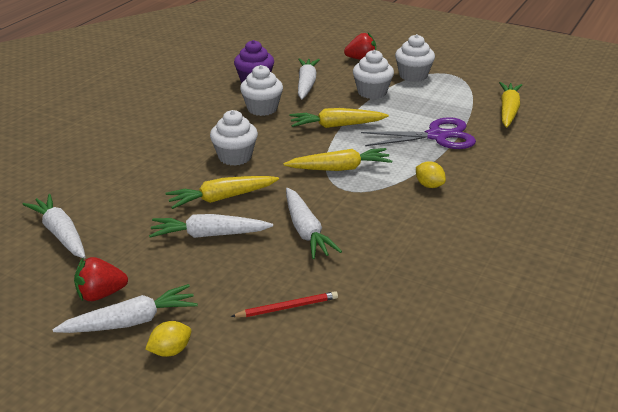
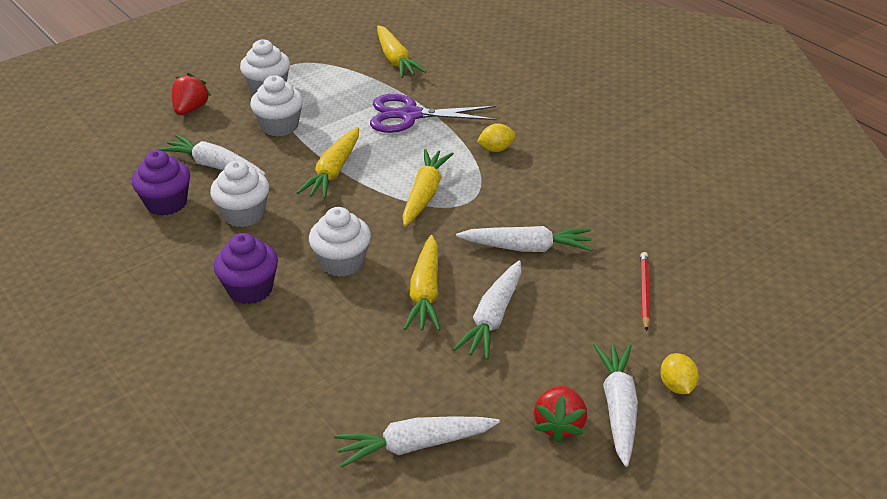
camera: 65 degrees left, 5 degrees up
purple scissors [361,117,476,149] -> purple scissors turned 105 degrees counterclockwise [370,94,496,133]
yellow carrot [499,82,522,128] -> yellow carrot turned 150 degrees counterclockwise [377,25,426,78]
none -> purple cupcake [214,233,278,304]

